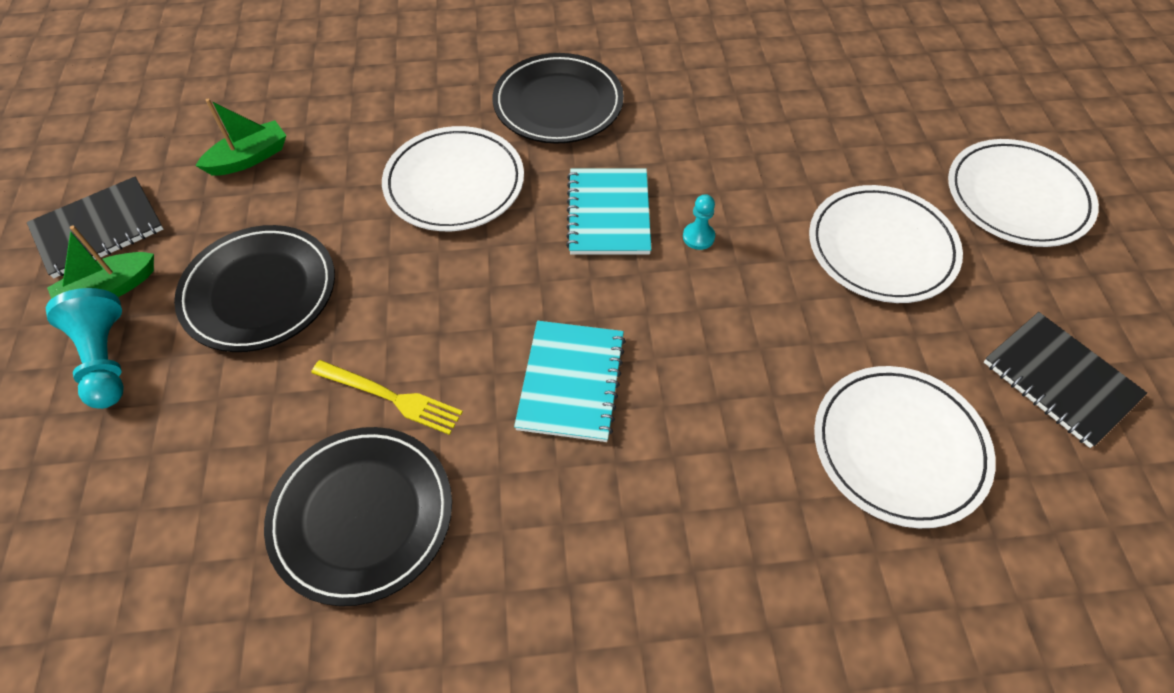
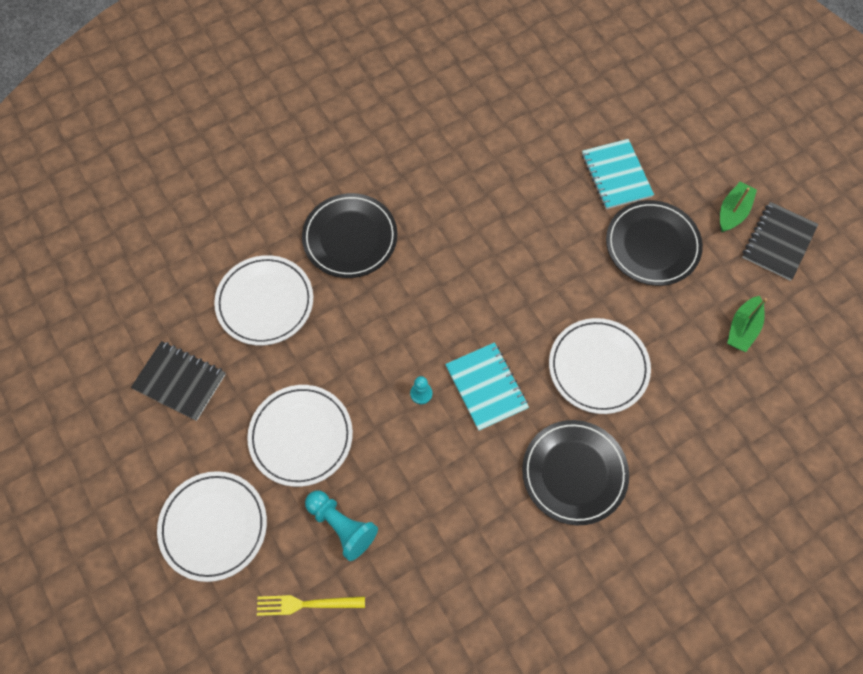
camera: 155 degrees right, 10 degrees up
turquoise pawn [46,288,124,409] -> turquoise pawn moved to [305,490,378,561]
black plate [264,427,452,606] -> black plate moved to [302,193,397,278]
yellow fork [311,360,463,435] -> yellow fork moved to [257,595,365,616]
turquoise notebook [514,321,626,442] -> turquoise notebook moved to [582,139,654,209]

